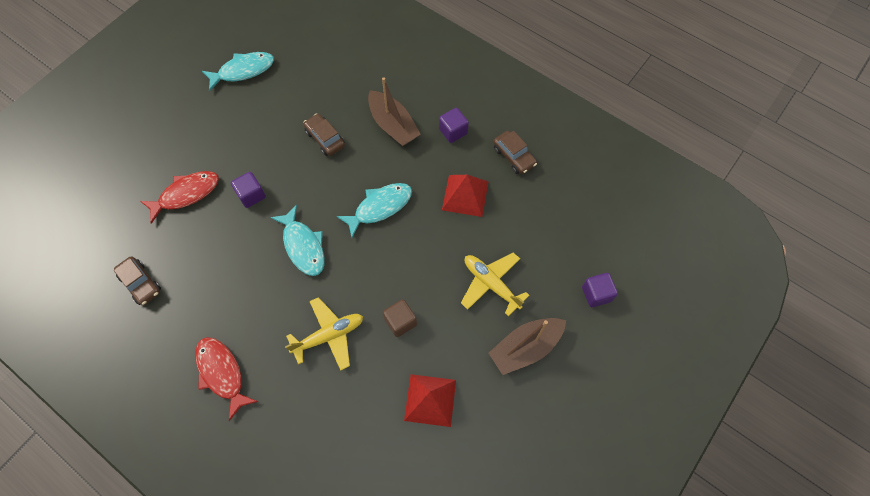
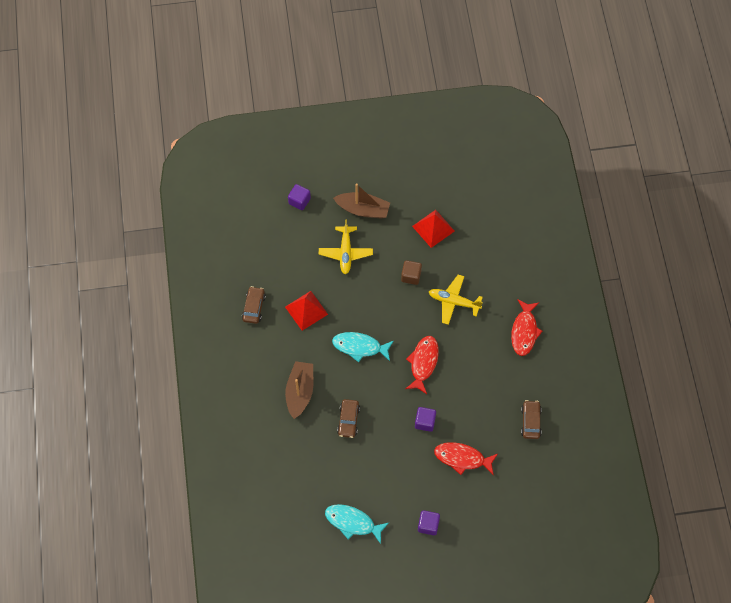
camera: 135 degrees left, 0 degrees up
turquoise fish [270,205,325,276] -> red fish [406,336,439,394]
purple cube [439,108,469,143] -> purple cube moved to [418,510,440,535]

